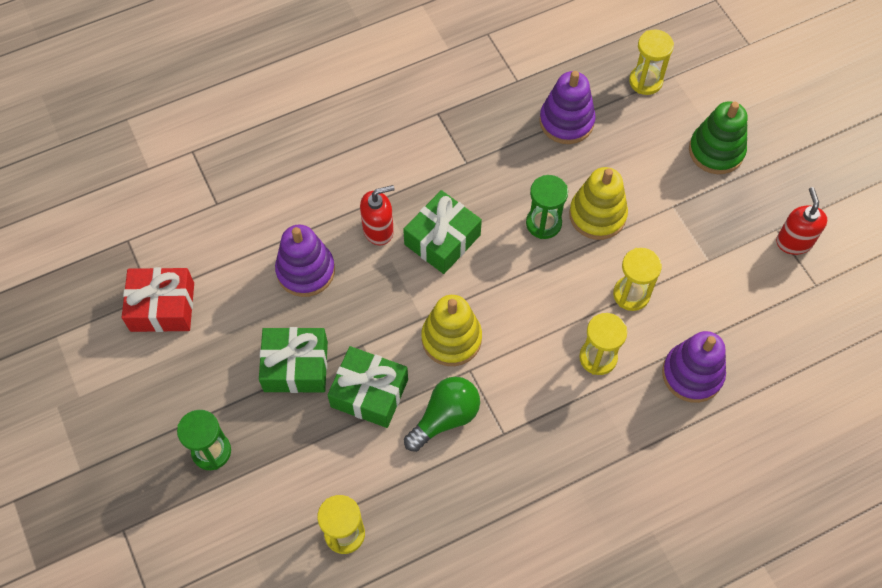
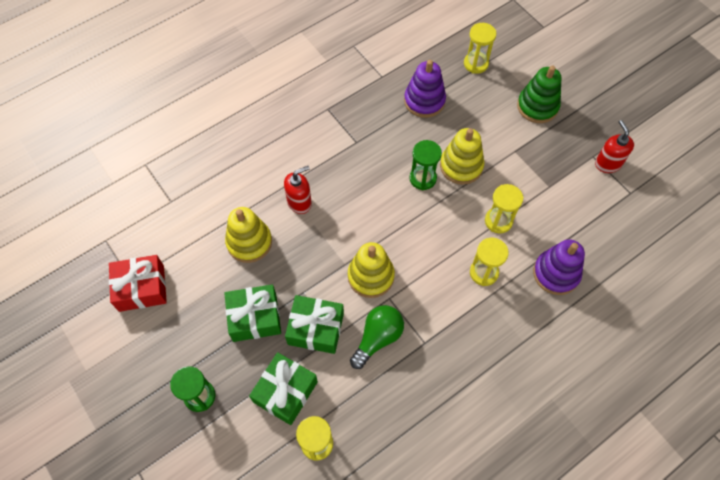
camera: 10 degrees left, 0 degrees up
purple stacking toy [275,225,335,297] -> yellow stacking toy [225,207,272,263]
green gift [403,190,482,274] -> green gift moved to [249,352,318,425]

